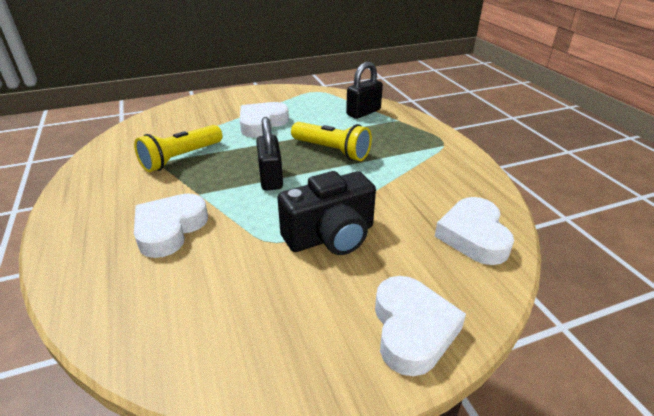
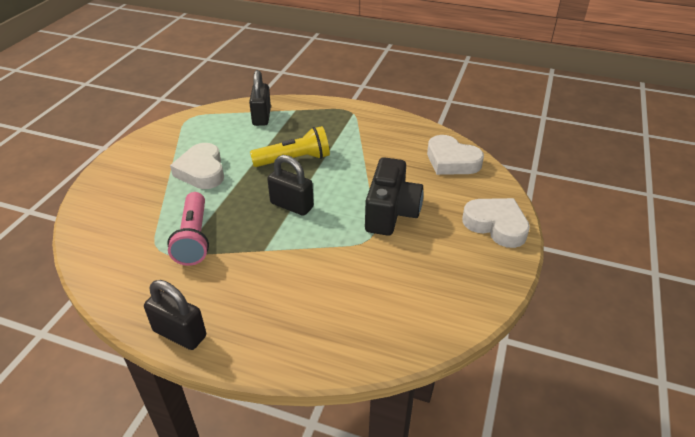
camera: 50 degrees left, 5 degrees up
yellow flashlight [134,125,222,172] -> pink flashlight [167,192,209,266]
white heart [134,193,208,258] -> none
none -> black padlock [144,280,206,350]

